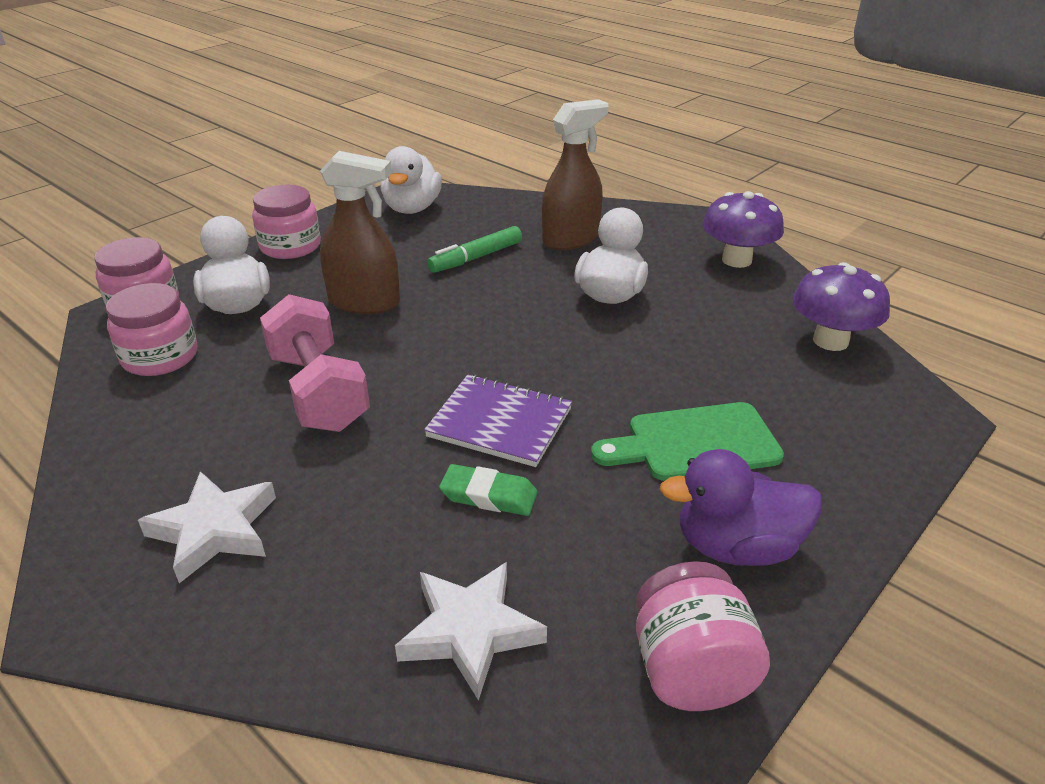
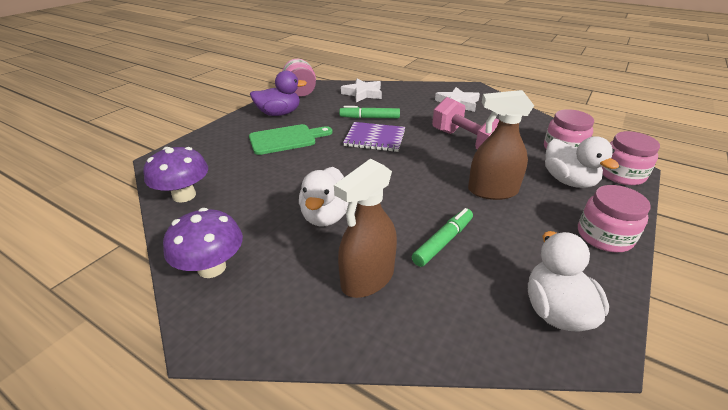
camera: 170 degrees right, 0 degrees up
green eraser [439,464,538,516] -> green marker [339,106,400,119]

